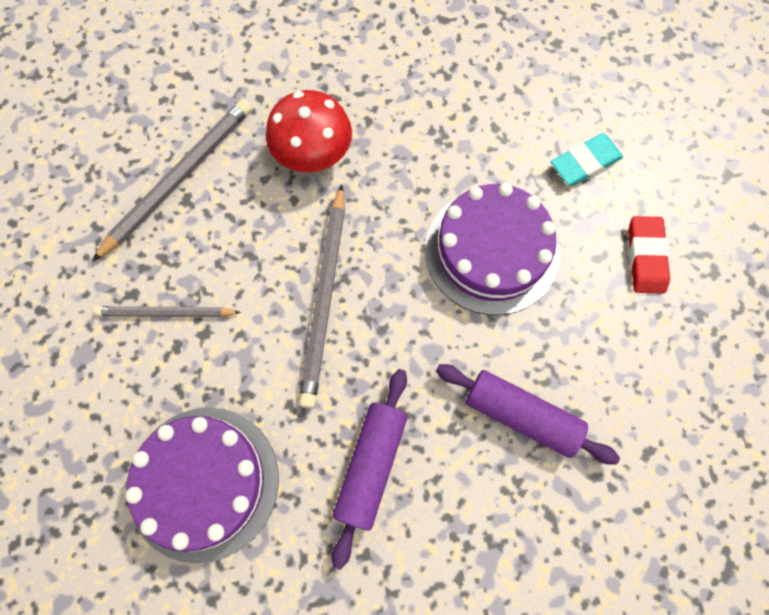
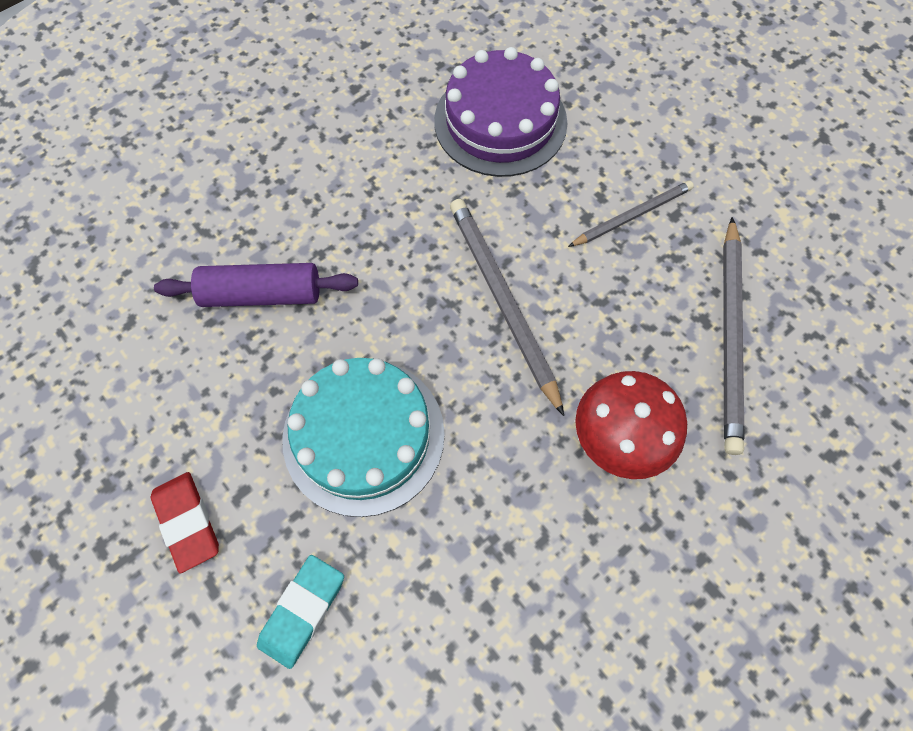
camera: 150 degrees right, 5 degrees down
purple rolling pin [332,369,408,570] -> none
purple cake [425,183,560,315] -> turquoise cake [282,358,445,517]

